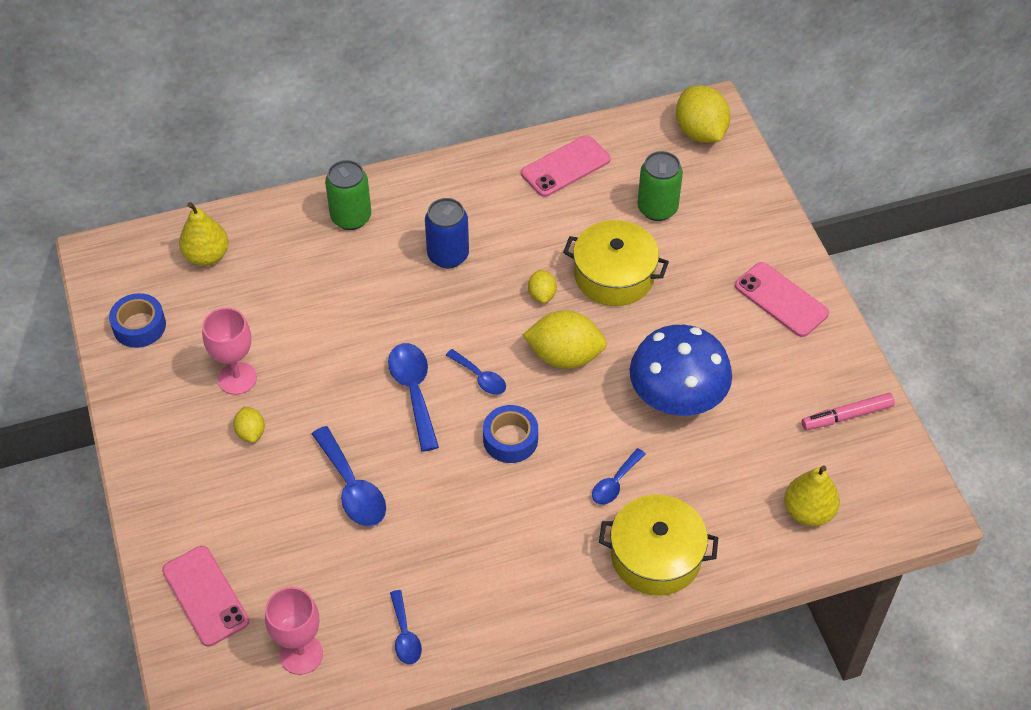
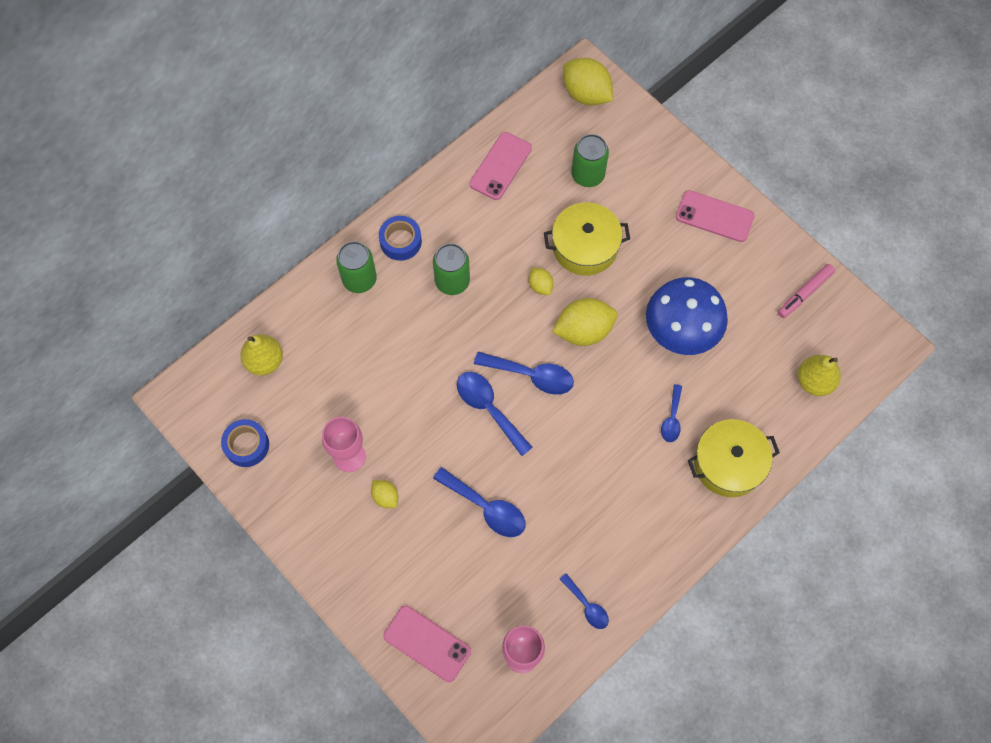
camera: 25 degrees left, 15 degrees up
blue can [425,198,469,268] -> green can [433,243,470,295]
blue spoon [446,349,506,395] -> blue spoon [474,352,574,395], size x1.65
blue tape [483,405,538,463] -> blue tape moved to [379,216,422,261]

